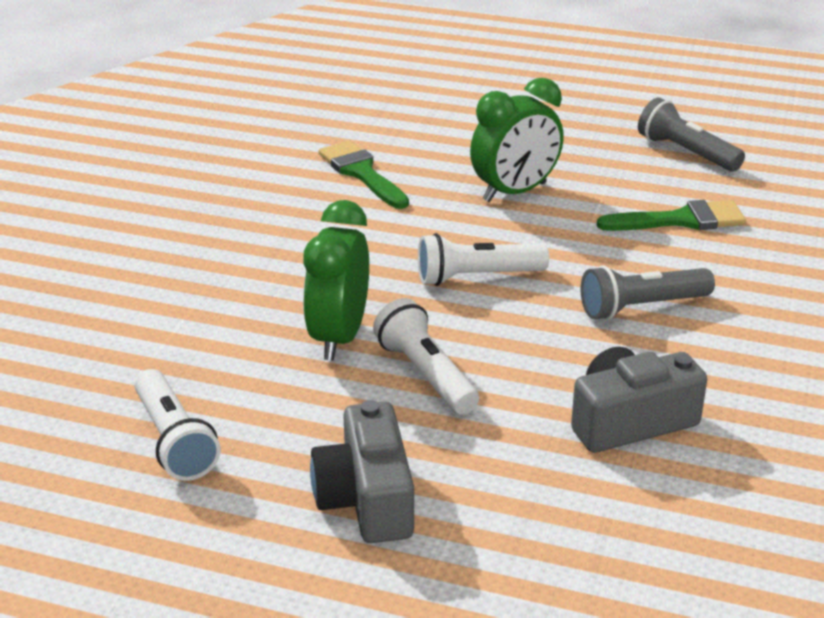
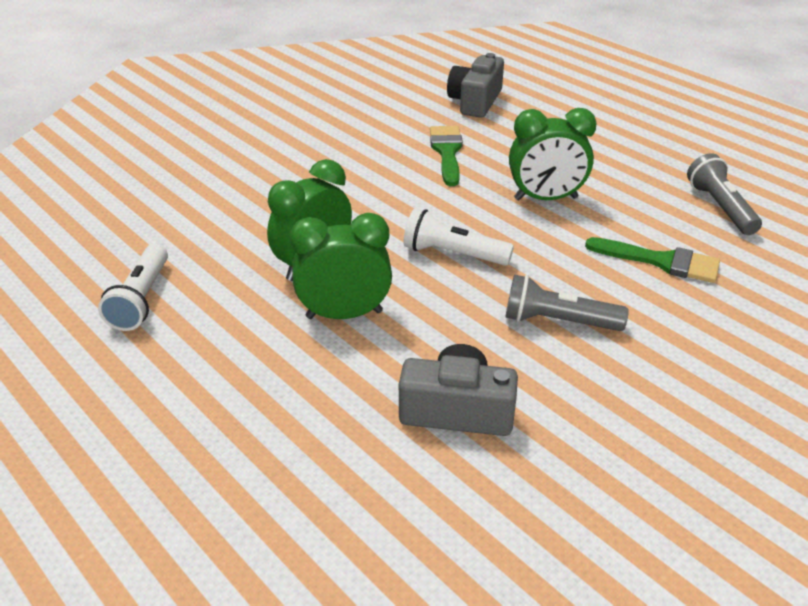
camera: 30 degrees right, 5 degrees up
grey camera [310,400,414,543] -> grey camera moved to [447,53,504,118]
white flashlight [373,298,479,415] -> green clock [290,213,392,319]

